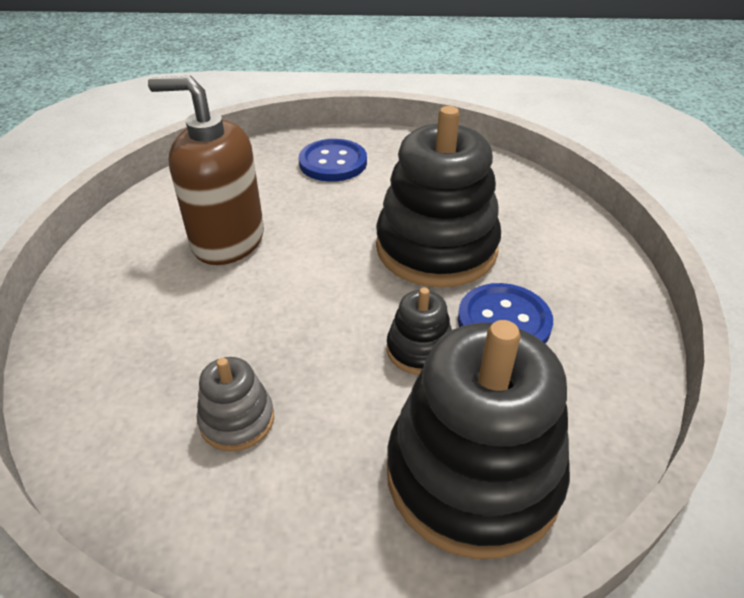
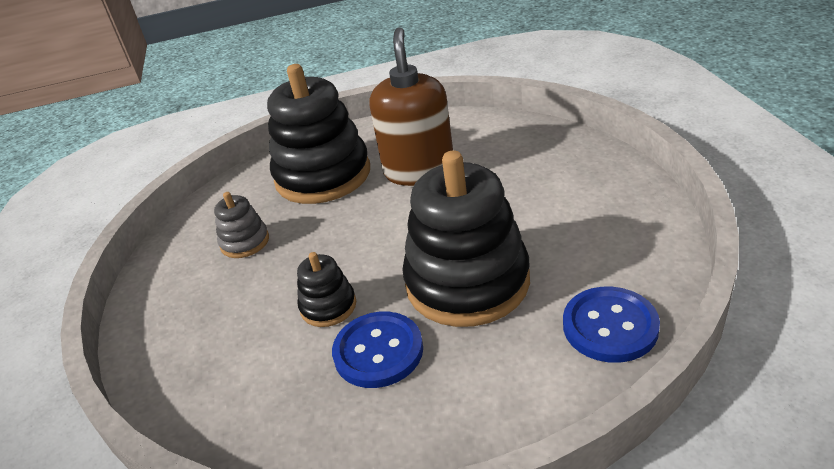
camera: 80 degrees right, 5 degrees down
blue button [299,139,367,182] -> blue button moved to [563,287,660,363]
black stacking toy [387,320,570,559] -> black stacking toy moved to [267,64,370,204]

